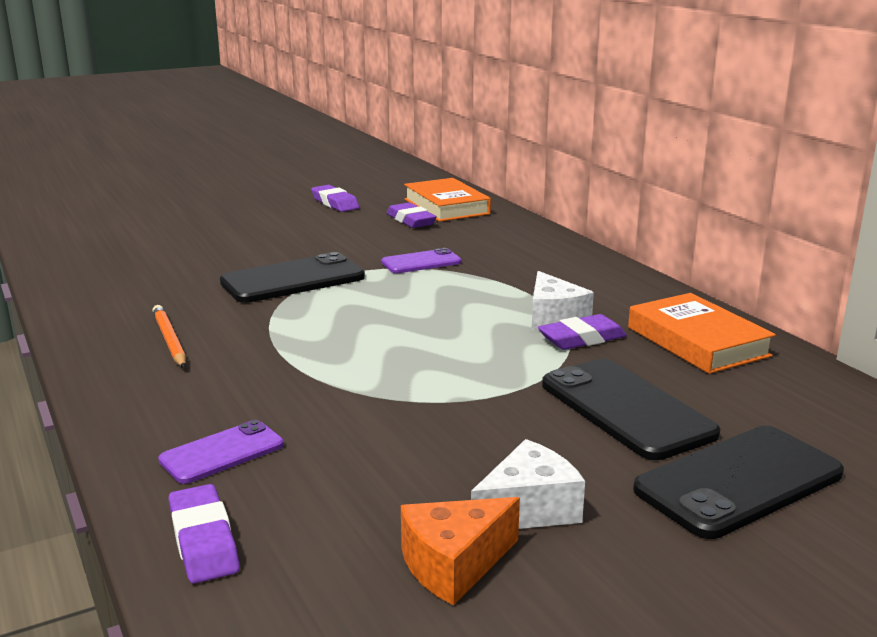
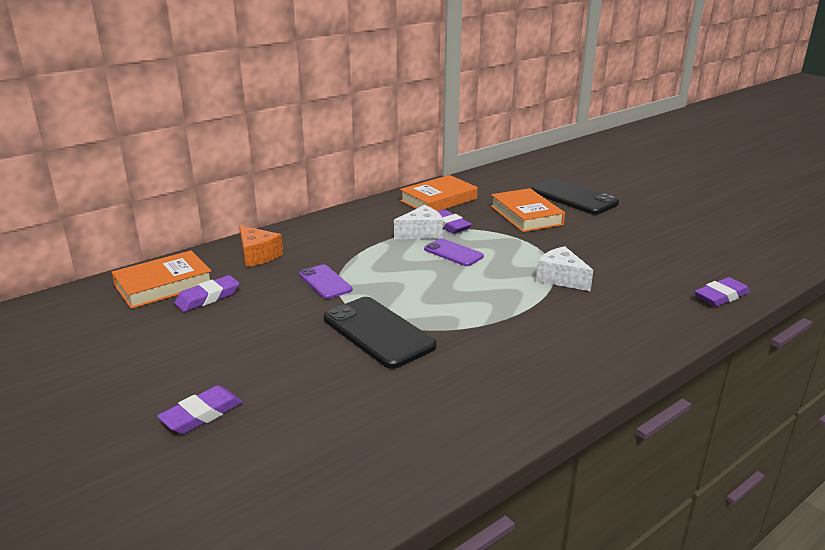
camera: 100 degrees left, 5 degrees up
orange pencil [152,305,186,368] -> none
purple phone [158,420,284,484] -> purple phone moved to [424,238,484,266]
purple eraser [311,185,360,212] -> purple eraser moved to [157,385,243,434]
orange cheese [401,497,520,605] -> orange cheese moved to [239,225,283,267]
white cheese [471,439,585,529] -> white cheese moved to [536,246,593,291]
black phone [542,359,720,460] -> orange book [491,188,565,232]

